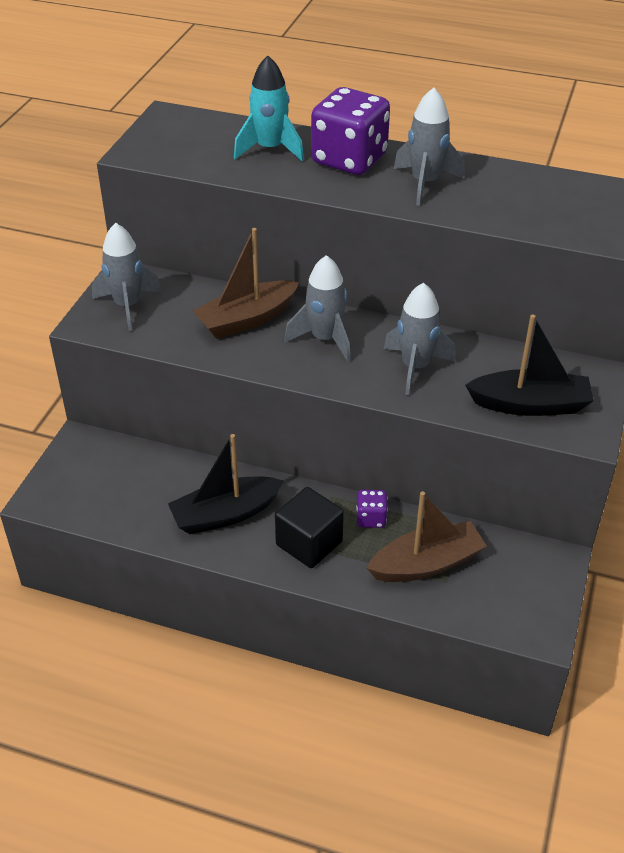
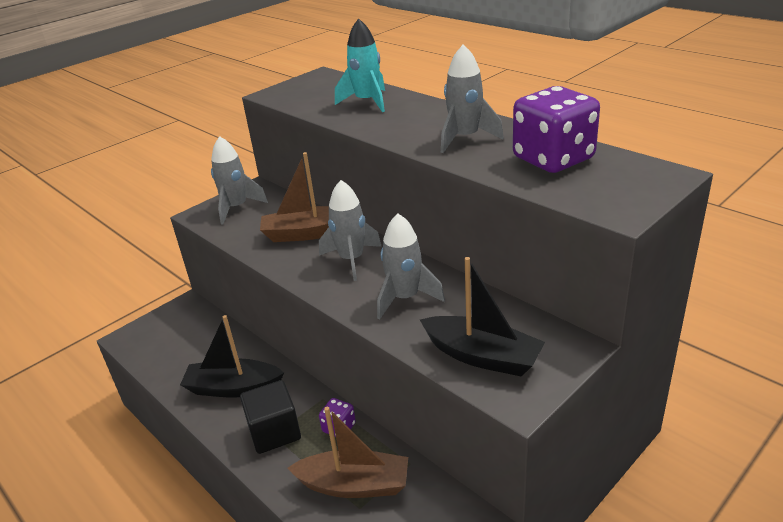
camera: 30 degrees right, 10 degrees down
purple dice [311,87,390,175] -> purple dice moved to [513,86,600,173]

